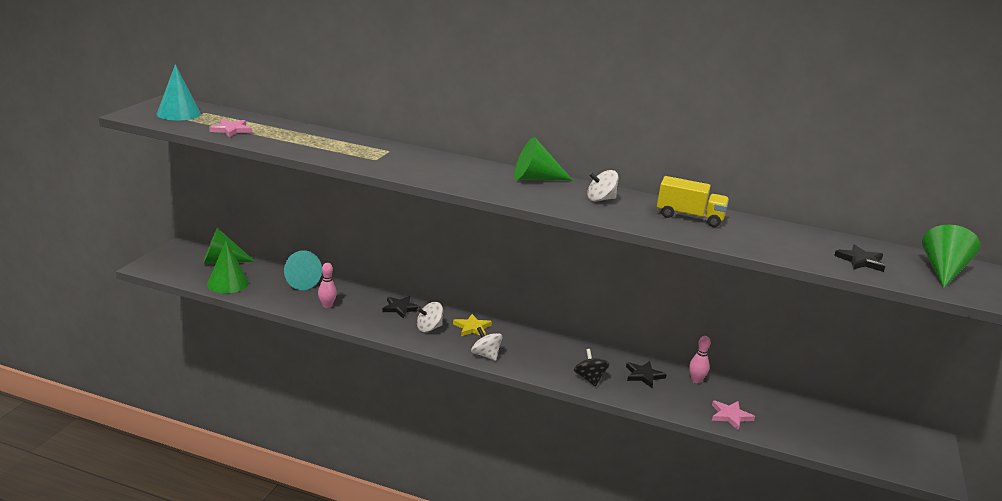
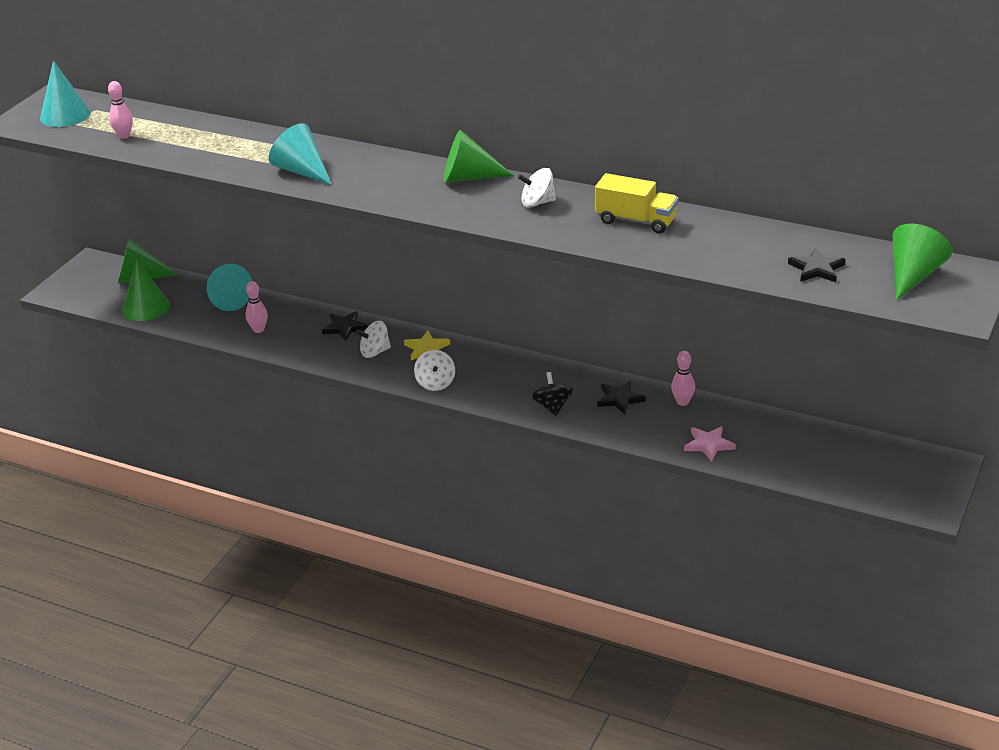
camera: 10 degrees right, 10 degrees up
pink star [209,119,252,137] -> pink bowling pin [108,81,133,139]
white spinning top [471,327,503,361] -> white spinning top turned 150 degrees counterclockwise [414,350,455,391]
none -> turquoise cone [269,123,332,185]

